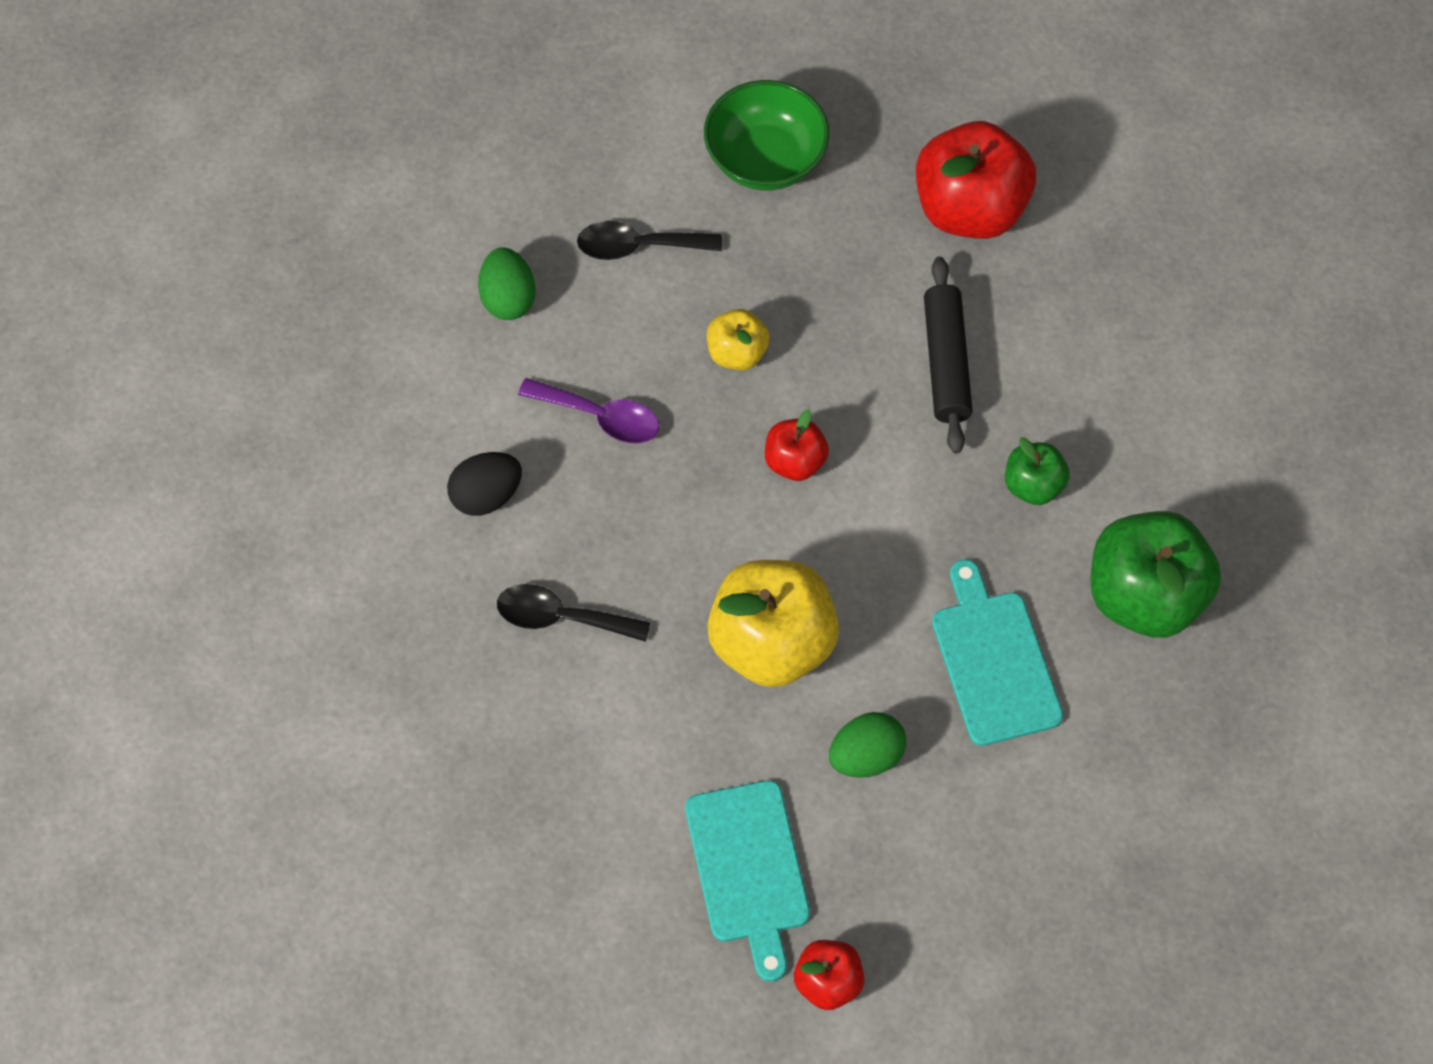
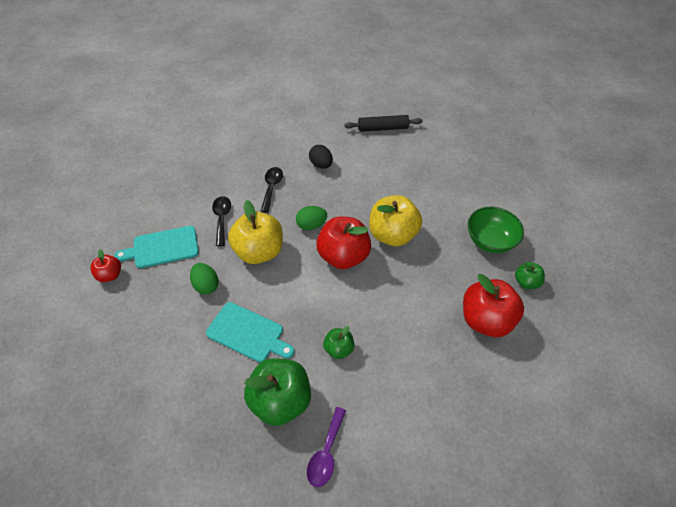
camera: 85 degrees right, 10 degrees down
green egg [478,247,536,320] -> green egg moved to [296,206,327,230]
purple spoon [518,378,660,444] -> purple spoon moved to [307,407,346,487]
black spoon [577,221,722,260] -> black spoon moved to [212,196,231,246]
yellow apple [707,309,770,370] -> yellow apple [369,195,422,247], size x1.95
red apple [765,409,829,481] -> red apple [316,216,371,269], size x1.95
black rolling pin [924,257,973,454] -> black rolling pin moved to [345,115,422,132]
turquoise cutting board [932,559,1063,746] -> turquoise cutting board turned 45 degrees clockwise [206,302,294,362]
none -> green apple [515,262,545,289]

